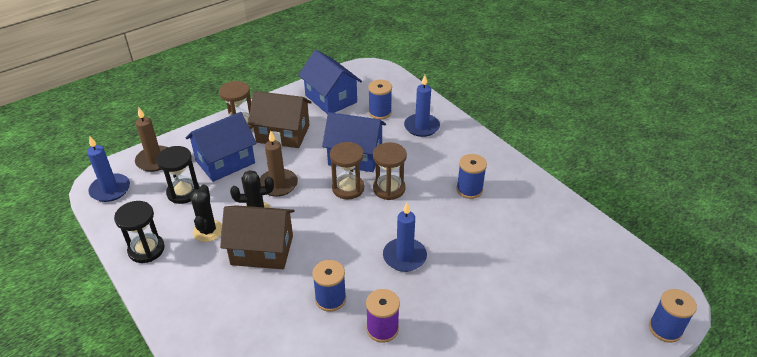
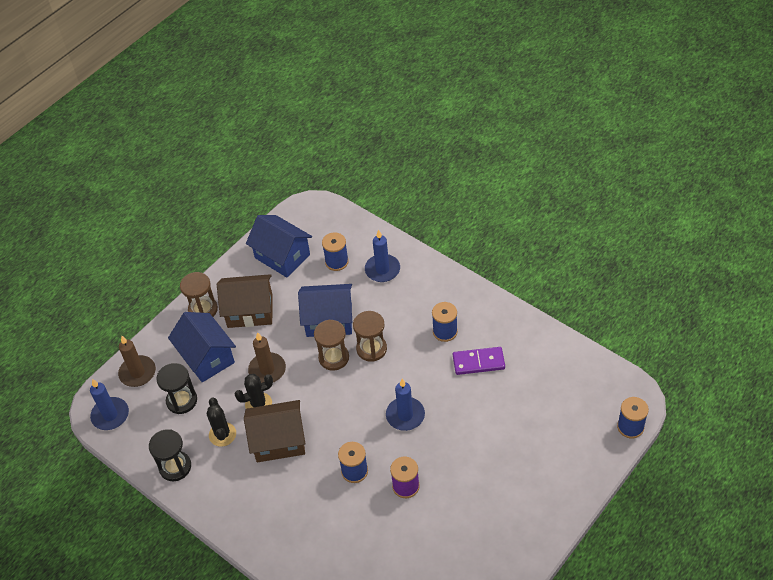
camera: 10 degrees left, 10 degrees up
blue house [186,112,257,182] -> blue house turned 75 degrees counterclockwise [168,312,236,382]
none -> purple domino [453,347,505,375]

